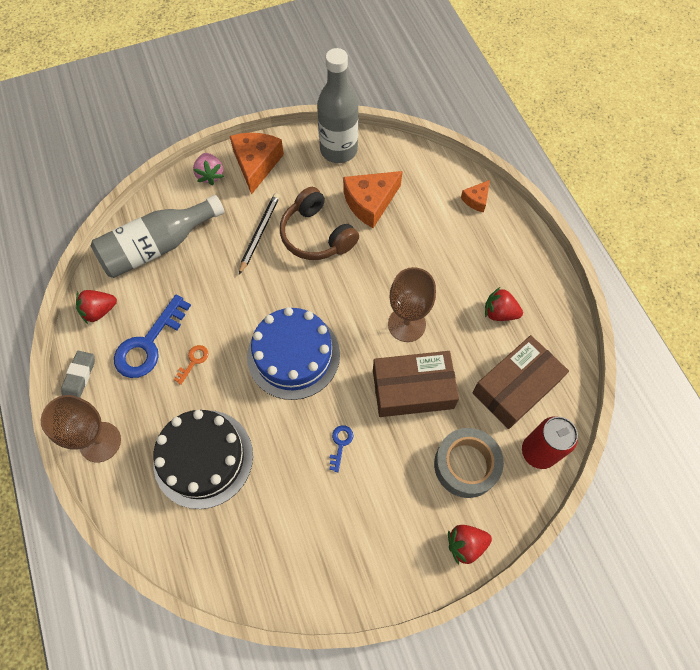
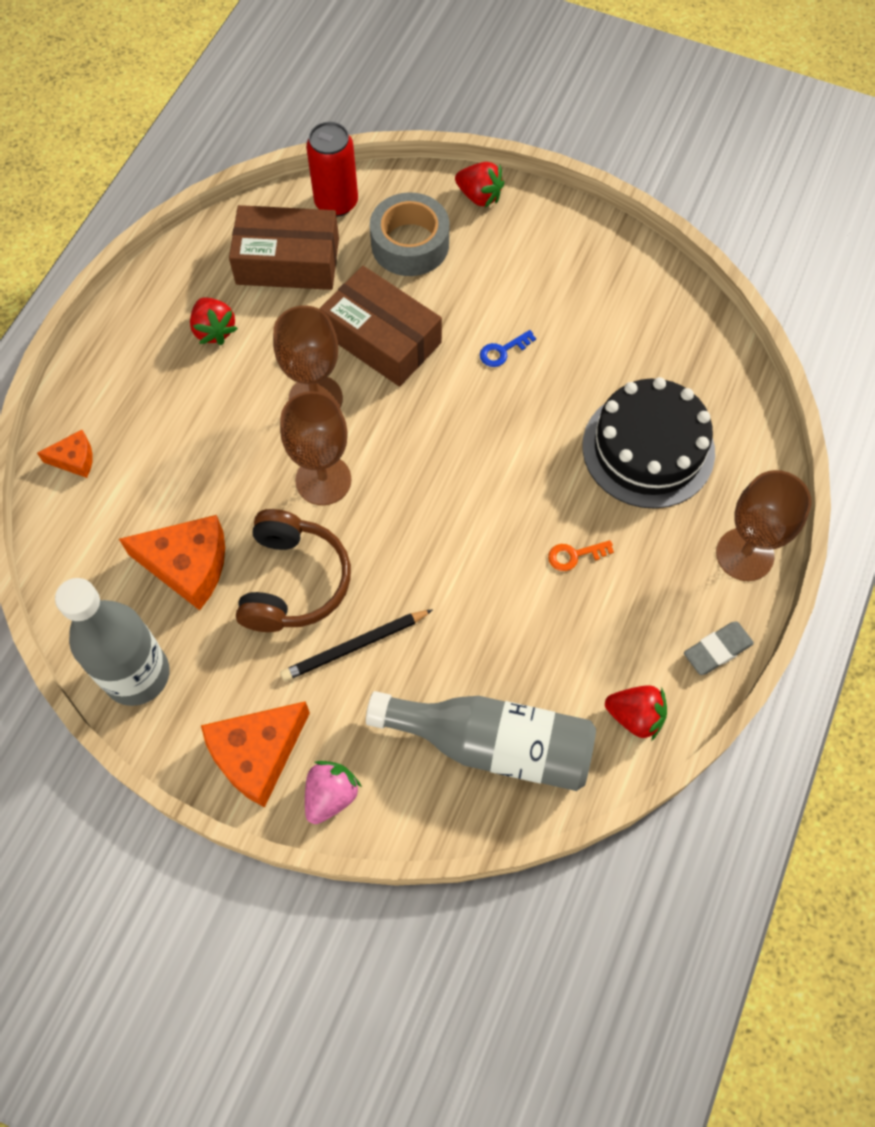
camera: 135 degrees left, 0 degrees up
blue key [114,294,191,378] -> none
blue cake [247,307,340,400] -> none
none -> brown goblet [280,391,351,505]

